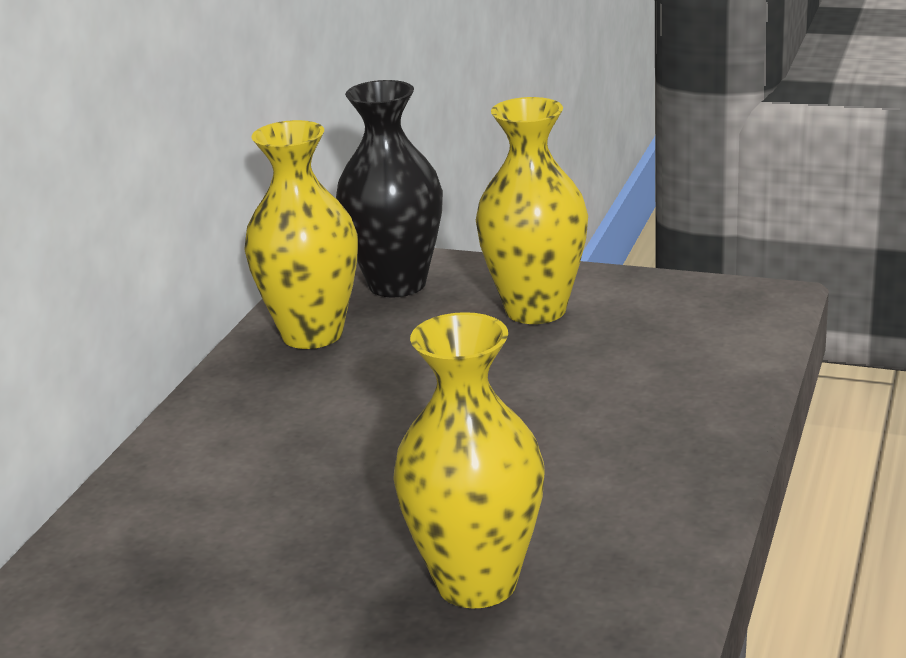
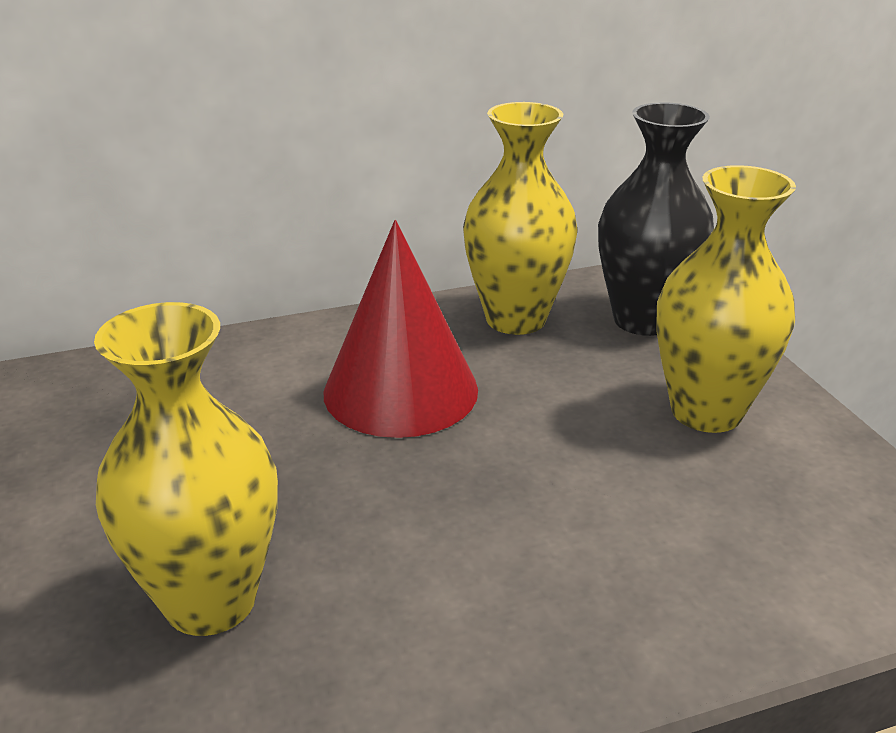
camera: 50 degrees right, 5 degrees up
none -> red cone [324,220,478,438]

